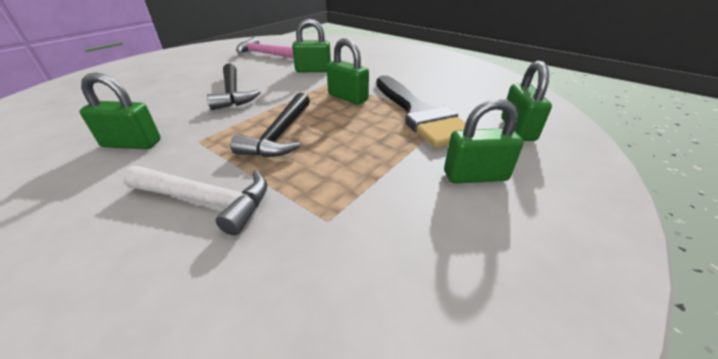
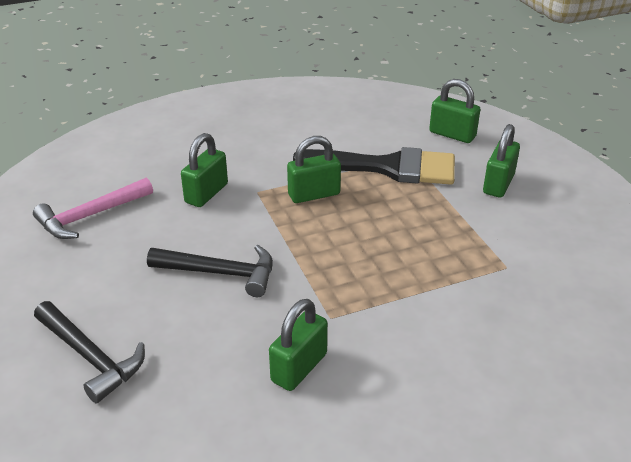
camera: 60 degrees left, 0 degrees up
white hammer [123,166,267,235] -> none
black hammer [231,93,310,157] -> black hammer moved to [34,301,145,403]

